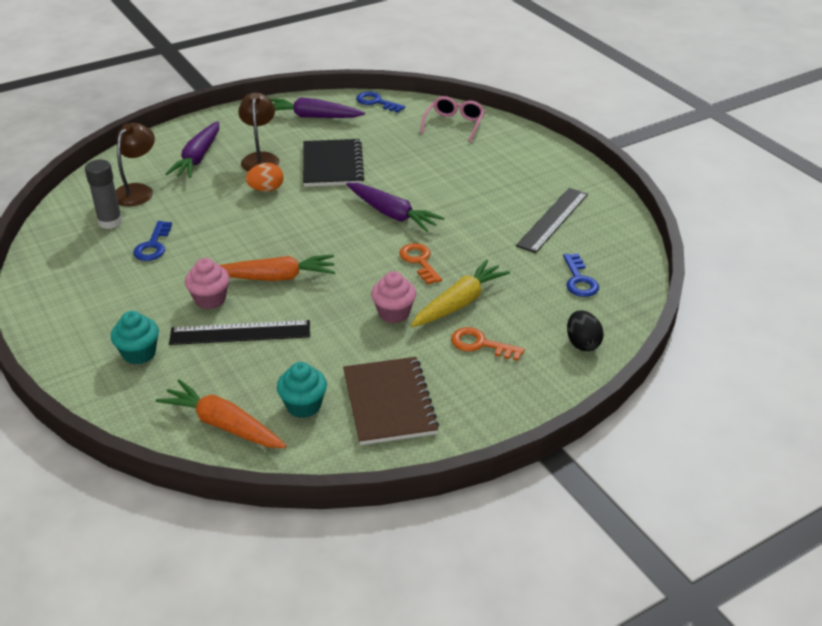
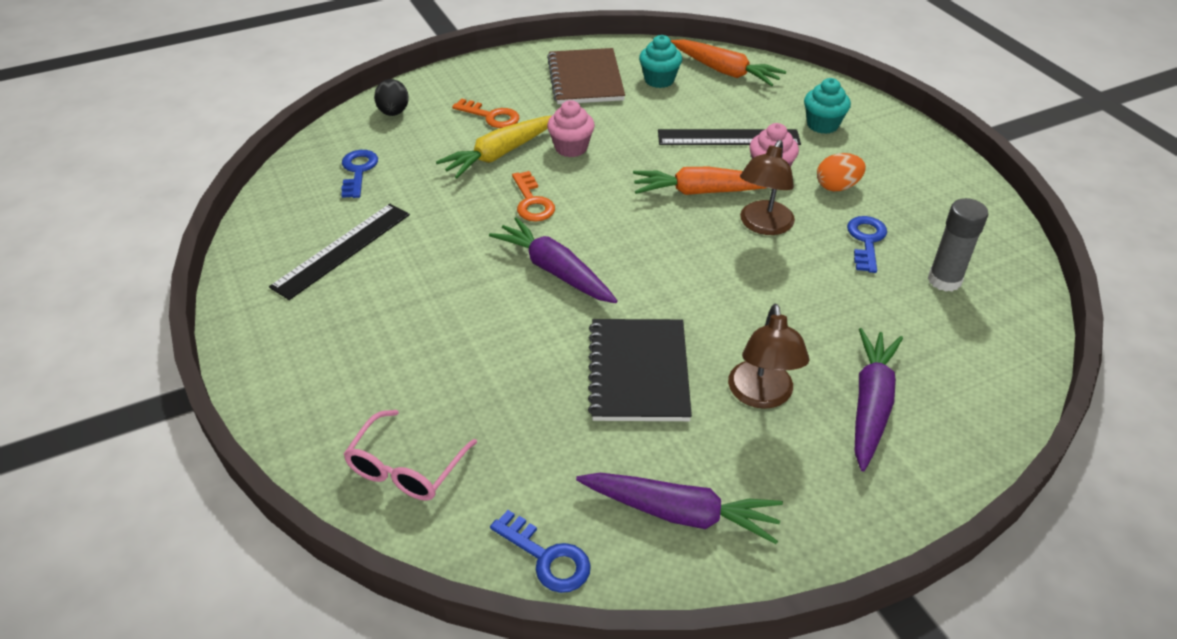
camera: 175 degrees left, 5 degrees up
brown lamp [115,123,155,206] -> brown lamp moved to [740,140,795,235]
orange egg [246,163,284,192] -> orange egg moved to [817,153,866,191]

